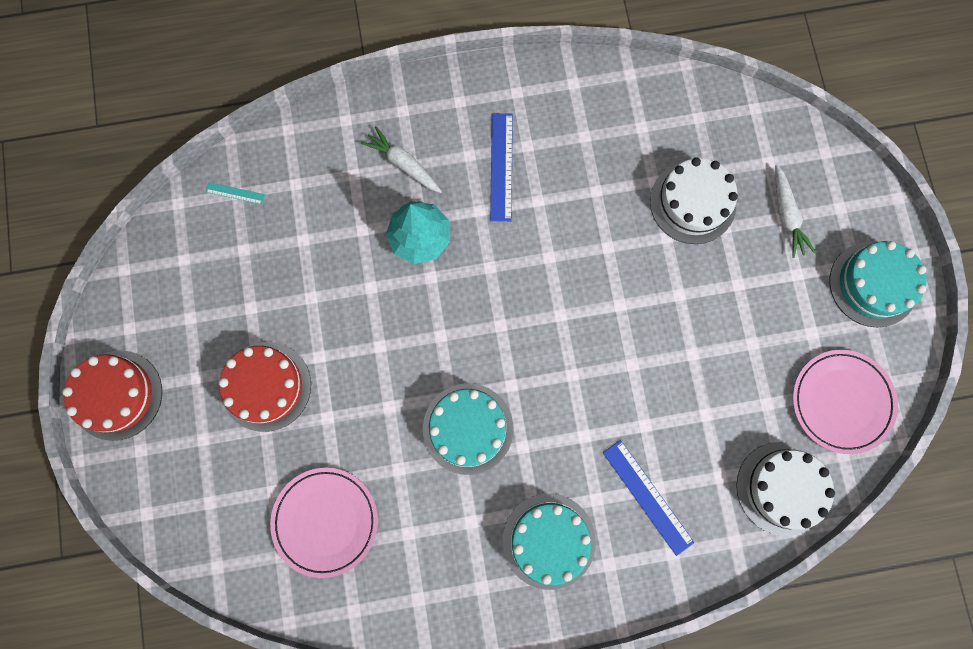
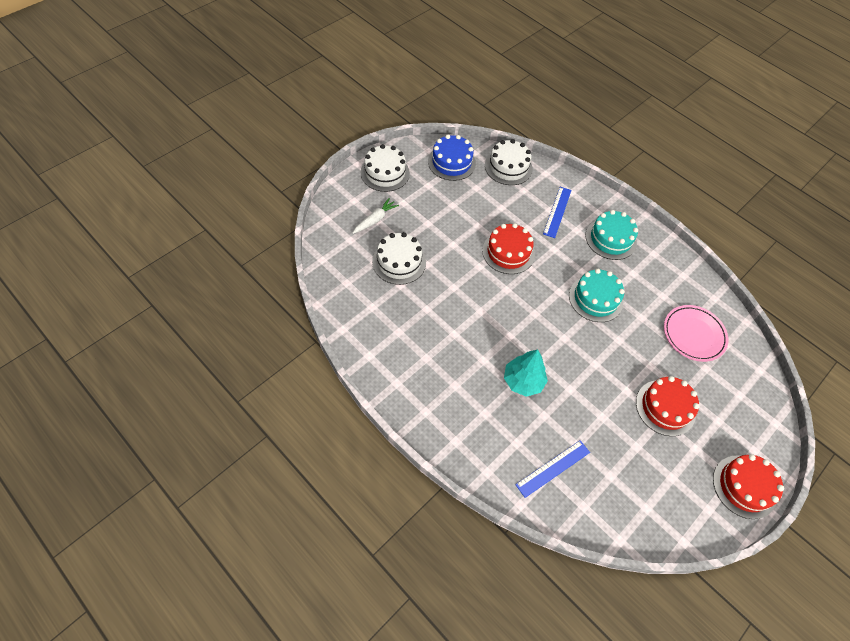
camera: 130 degrees left, 20 degrees down
turquoise ruler [206,182,265,204] -> none
white carrot [361,126,442,193] -> none
blue ruler [490,113,513,221] -> blue ruler moved to [515,440,590,498]
pink plate [793,350,898,454] -> blue cake [428,135,476,181]
turquoise cake [830,241,927,328] -> white cake [361,144,410,192]
none -> red cake [482,223,535,274]

